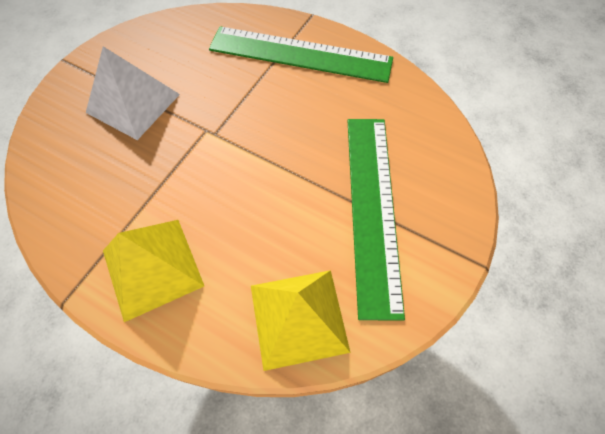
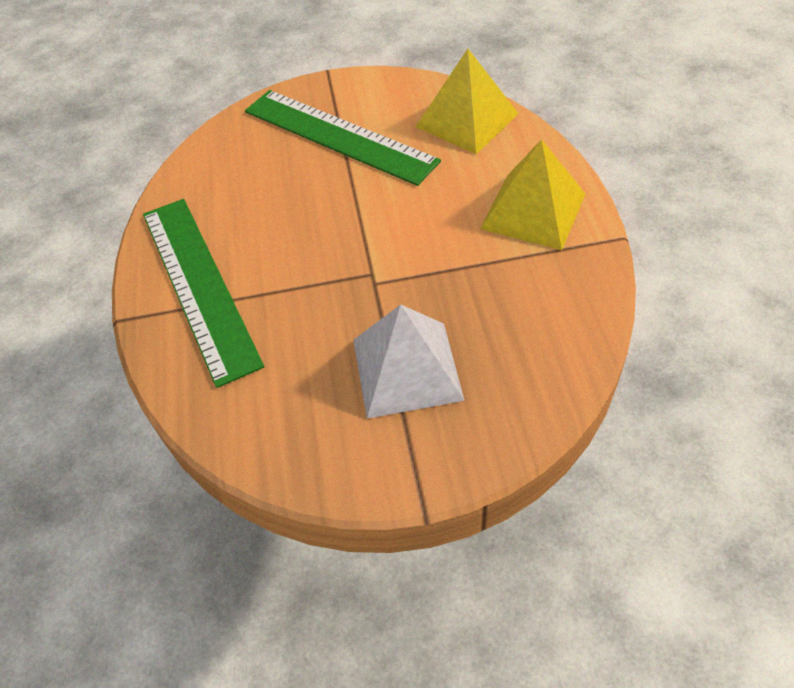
camera: 125 degrees left, 10 degrees down
green ruler [348,119,405,320] -> green ruler turned 75 degrees clockwise [245,90,441,186]

